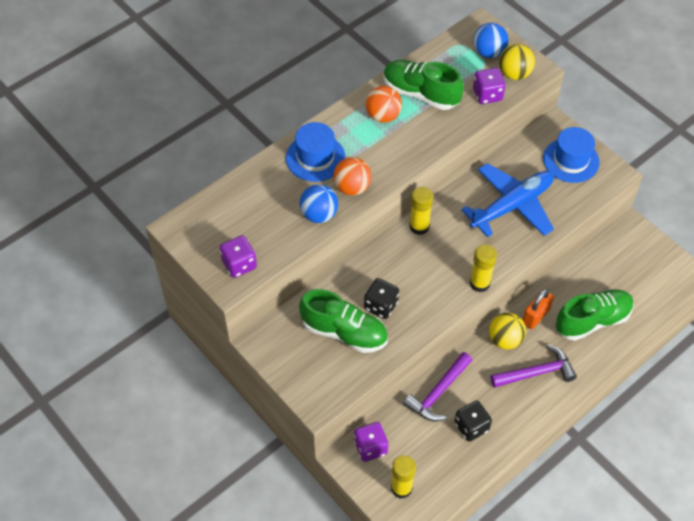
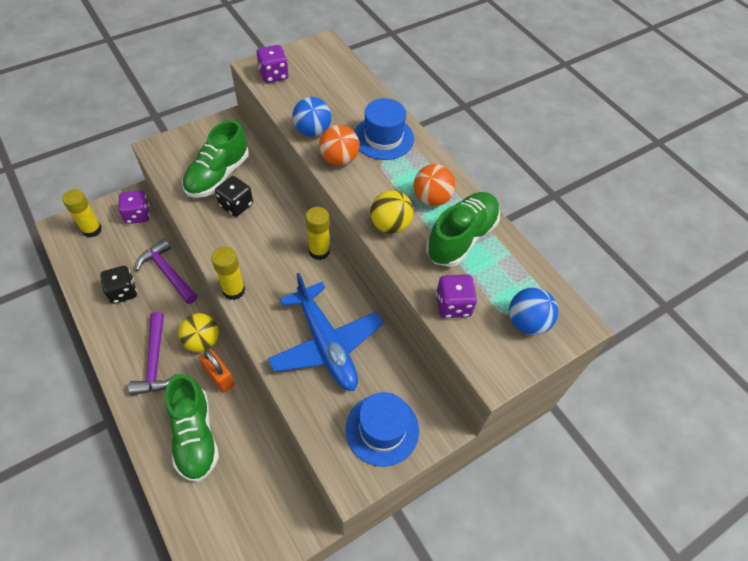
camera: 95 degrees right, 0 degrees up
yellow ball [499,44,535,80] -> yellow ball moved to [370,190,413,234]

